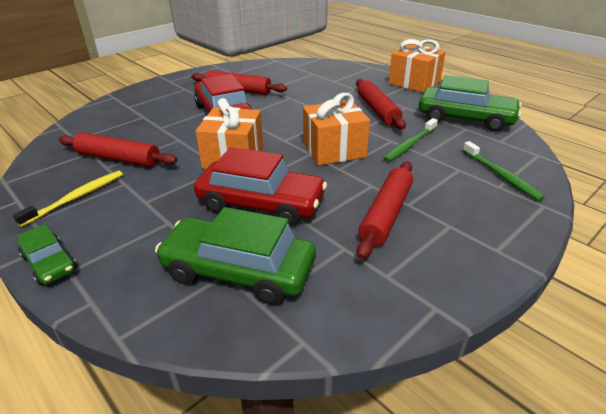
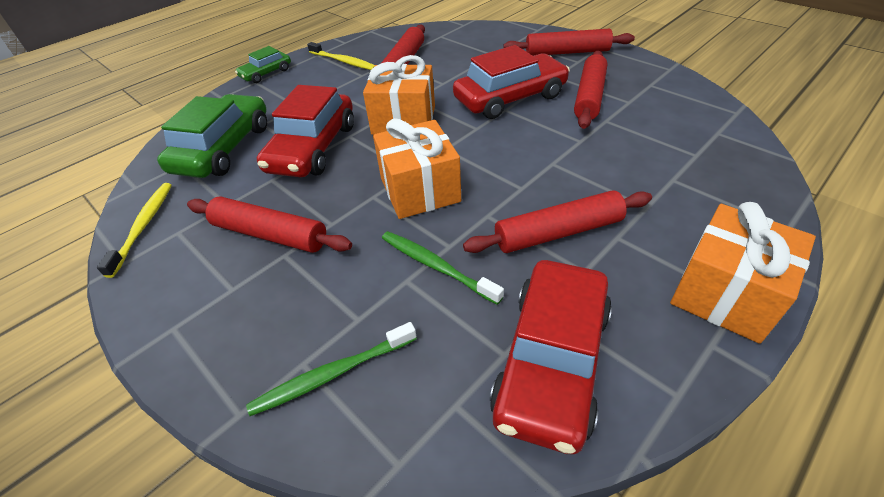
camera: 90 degrees right, 10 degrees up
green car [419,75,522,131] -> red car [490,260,612,455]
none -> yellow toothbrush [97,183,172,278]
none -> red rolling pin [504,29,635,56]

